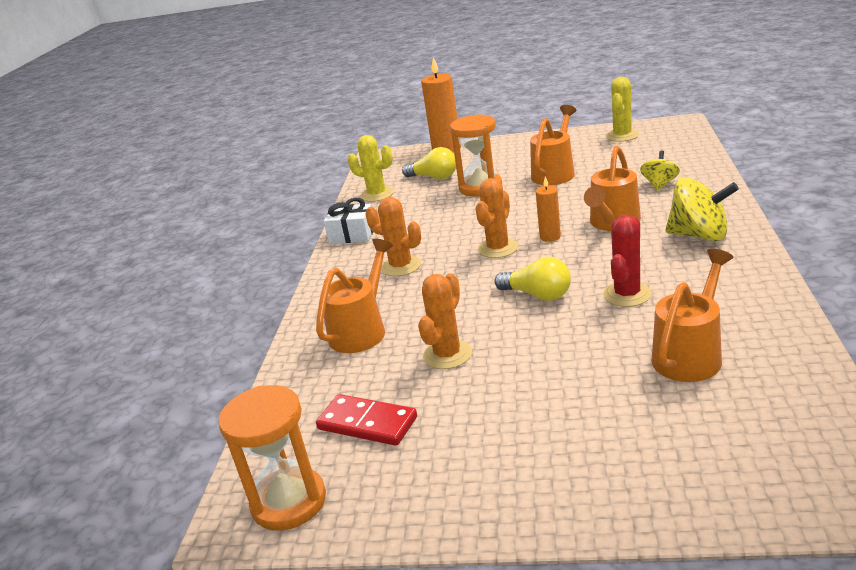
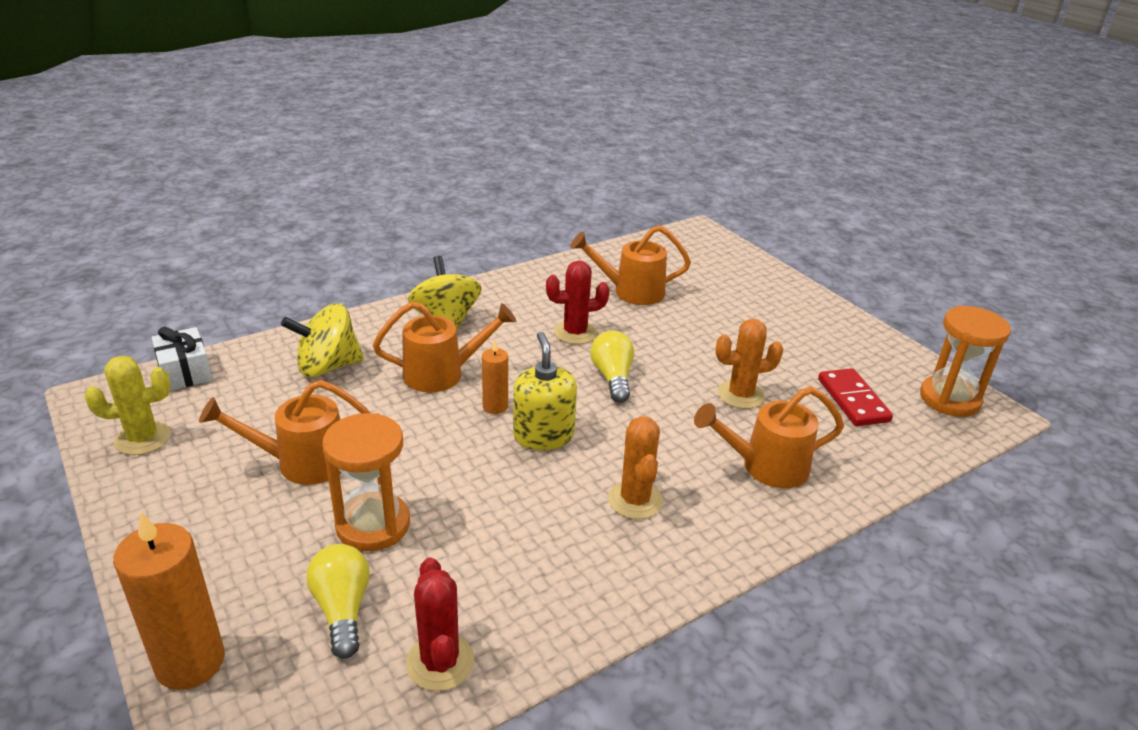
camera: 135 degrees left, 5 degrees up
white gift [324,198,373,244] -> white gift moved to [152,327,212,391]
yellow cactus [348,135,394,202] -> red cactus [406,557,474,691]
orange cactus [476,178,518,258] -> yellow soap dispenser [513,332,577,450]
yellow spinning top [640,150,680,191] -> yellow spinning top [281,303,364,378], size x1.67

